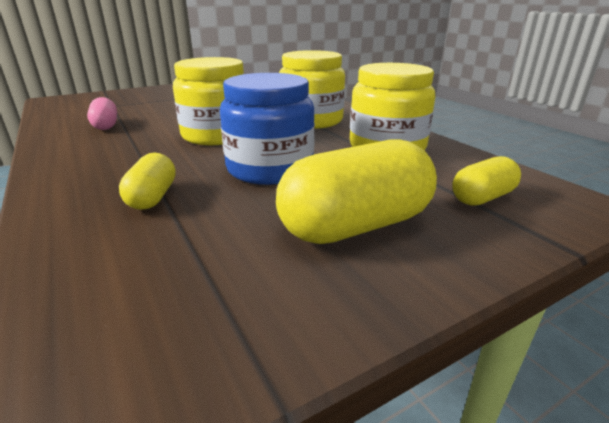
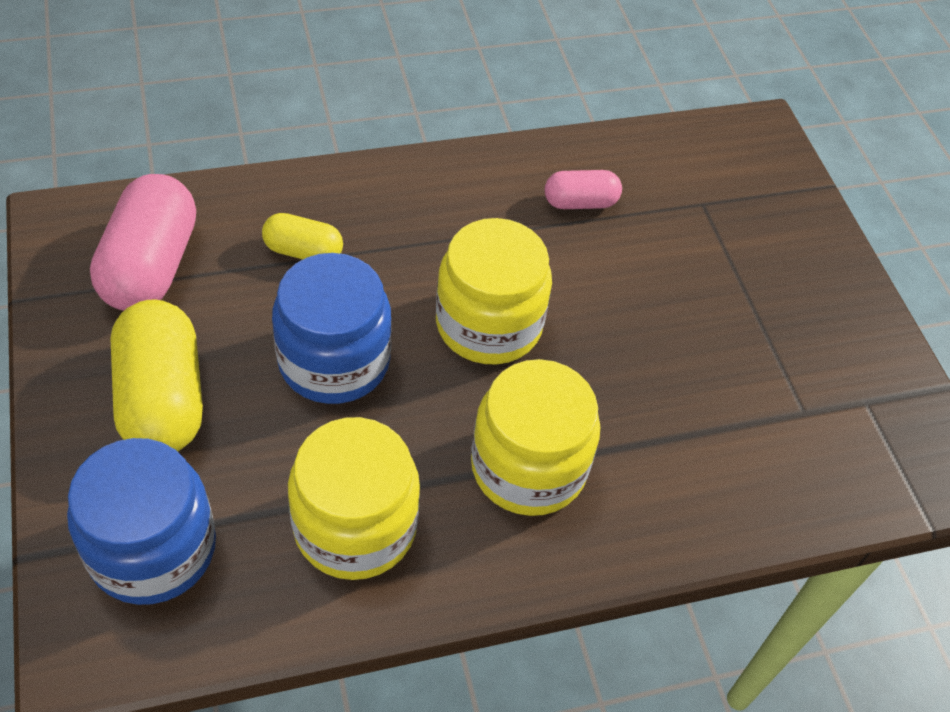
camera: 100 degrees right, 25 degrees up
yellow capsule [452,156,521,206] -> blue jar [67,438,216,605]
none -> pink capsule [90,174,196,311]

